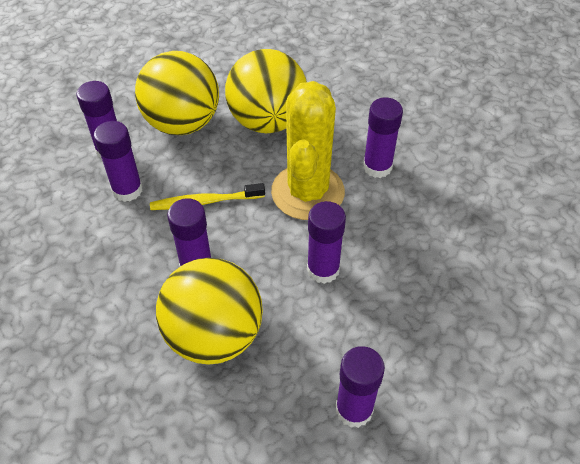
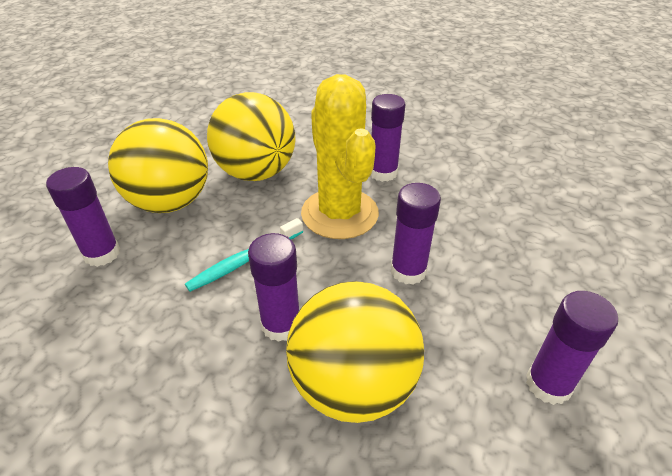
camera: 30 degrees left, 10 degrees down
purple glue stick [94,121,143,202] -> none
yellow toothbrush [150,183,265,210] -> turquoise toothbrush [185,218,303,292]

